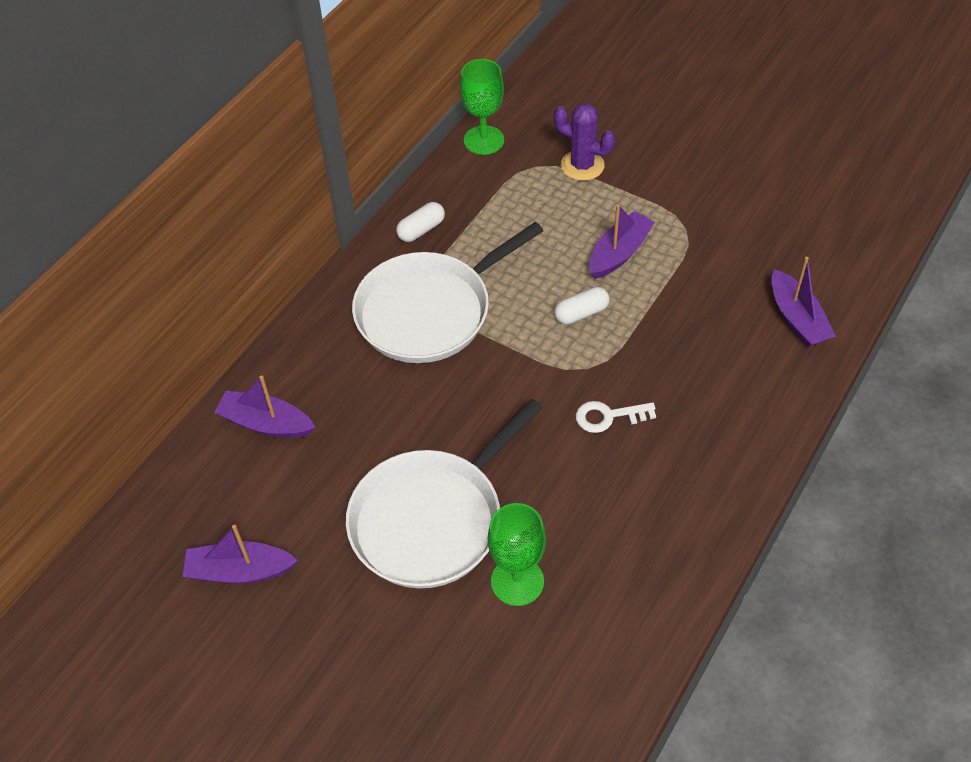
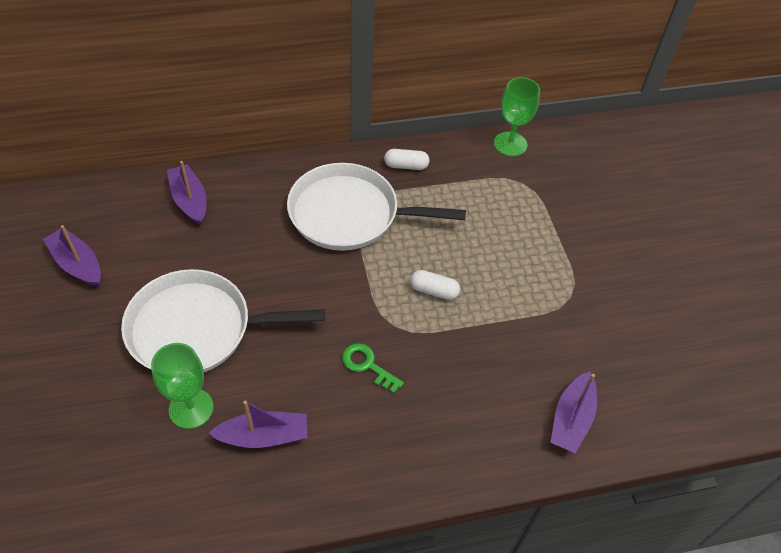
camera: 40 degrees right, 0 degrees up
purple cactus [554,104,615,181] -> none
white key [576,401,656,433] -> green key [342,343,404,393]
purple boat [589,204,655,279] -> purple boat moved to [209,400,307,448]

